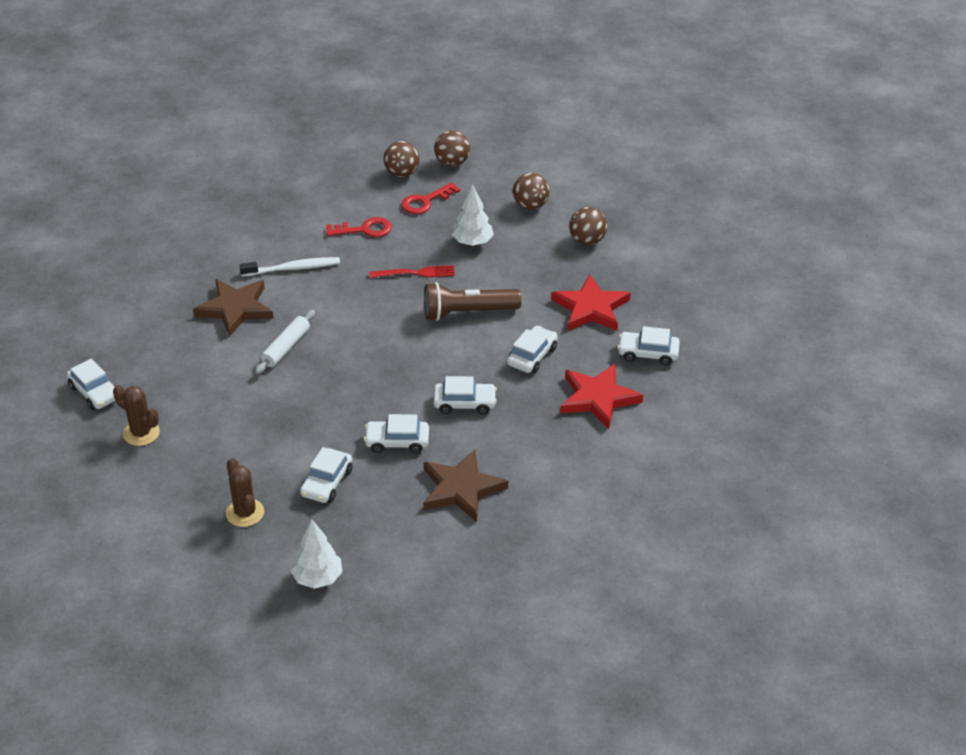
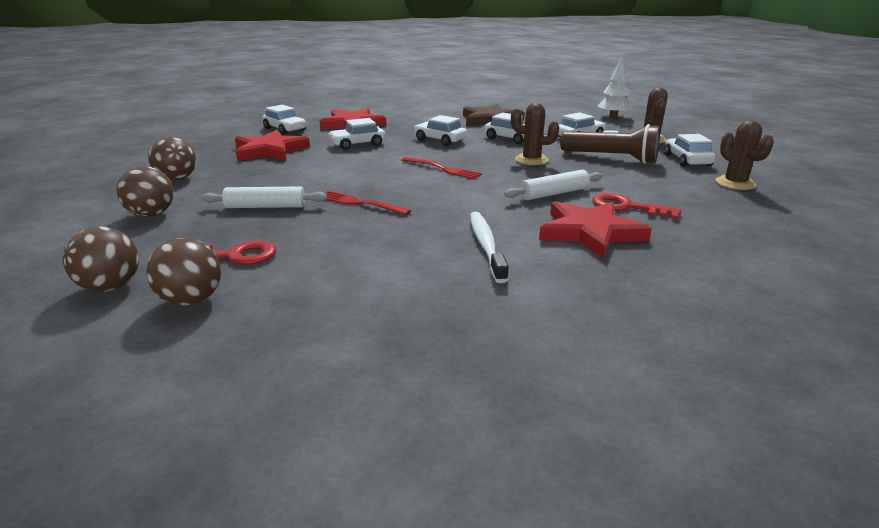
camera: 145 degrees left, 15 degrees down
white car [67,358,115,410] -> white car moved to [664,134,716,167]
brown star [193,279,274,337] -> red star [539,201,652,259]
white toothbrush [239,257,340,276] -> white toothbrush turned 60 degrees clockwise [470,212,509,283]
red key [326,217,392,237] -> red key moved to [592,193,682,219]
brown flashlight [424,282,521,321] -> brown flashlight moved to [560,124,660,164]
white tree [452,184,494,246] -> white rolling pin [201,187,327,208]
none -> red fork [401,157,482,179]
none -> brown cactus [511,103,559,165]

